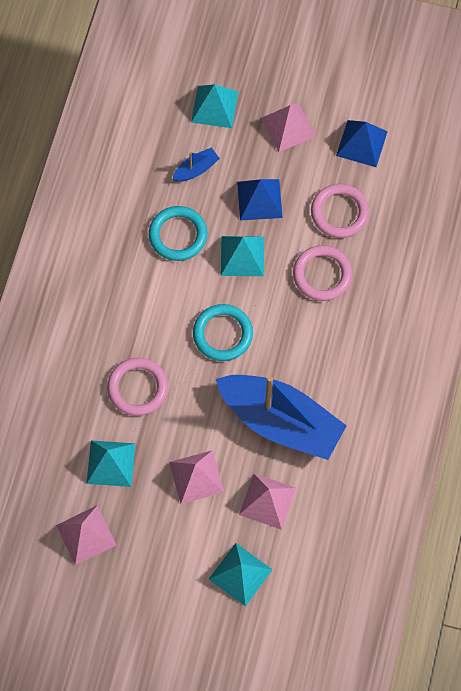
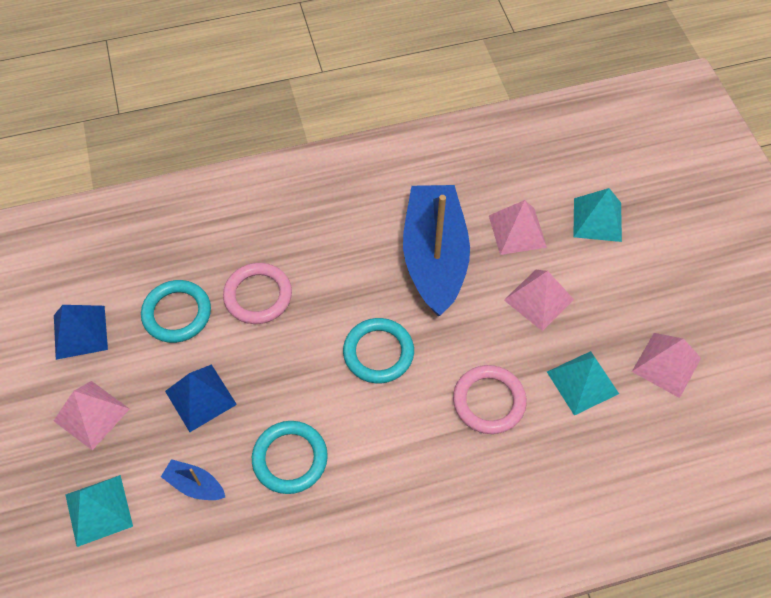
camera: 120 degrees left, 10 degrees down
turquoise pyramid [221,236,264,276] -> none
pink ring [311,184,369,238] -> turquoise ring [141,280,211,343]

